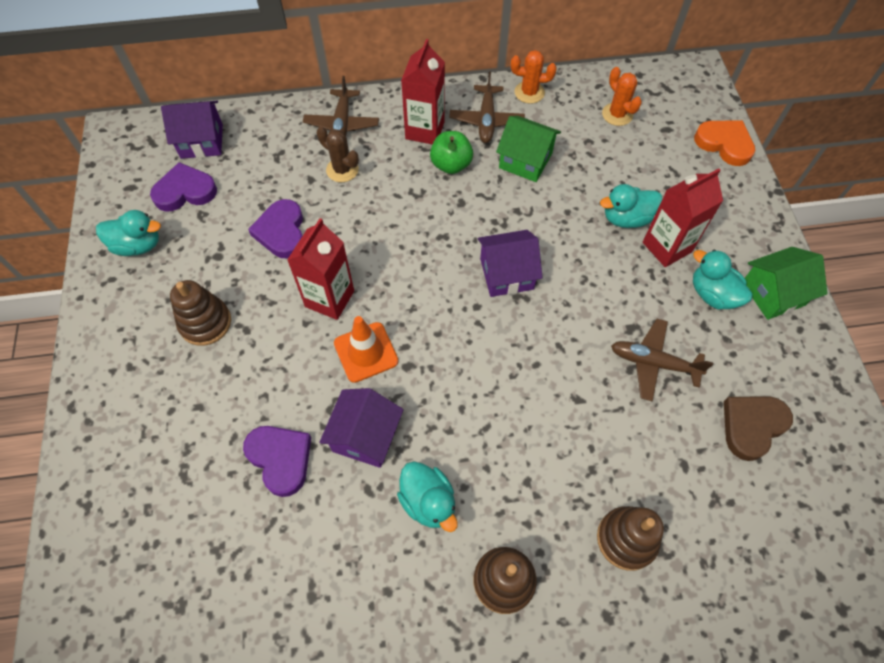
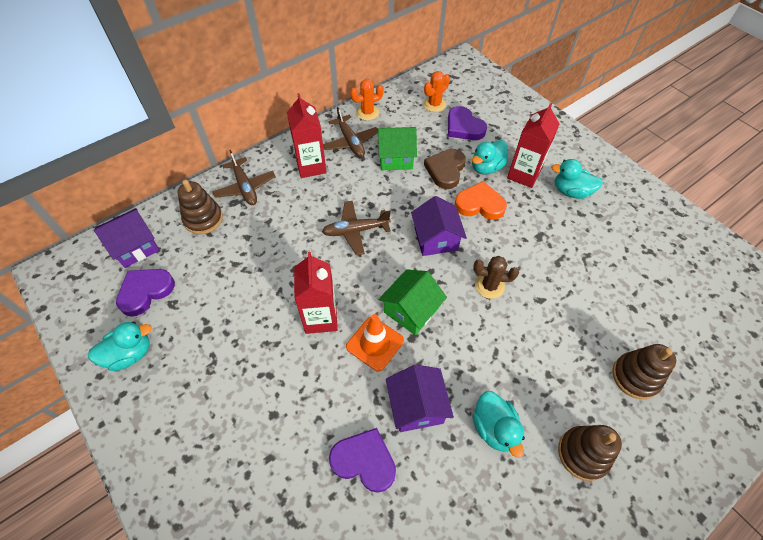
camera: 30 degrees left, 5 degrees down
brown stacking toy [170,280,231,346] -> brown stacking toy moved to [178,180,223,234]
purple heart [248,199,303,258] -> purple heart moved to [448,106,487,140]
brown cactus [317,127,359,182] -> brown cactus moved to [473,256,519,299]
turquoise duck [397,461,458,532] -> turquoise duck turned 45 degrees clockwise [472,391,525,458]
green apple [430,131,473,174] -> none
purple house [478,230,543,297] -> purple house turned 60 degrees counterclockwise [411,196,467,256]
orange cactus [602,67,642,126] -> orange cactus turned 75 degrees counterclockwise [423,71,450,112]
brown plane [611,319,713,401] -> brown plane moved to [322,201,391,255]
orange heart [694,120,755,166] -> orange heart moved to [455,181,507,220]
brown heart [724,396,793,461] -> brown heart moved to [424,149,466,189]
green house [745,247,828,320] -> green house moved to [379,269,447,335]

